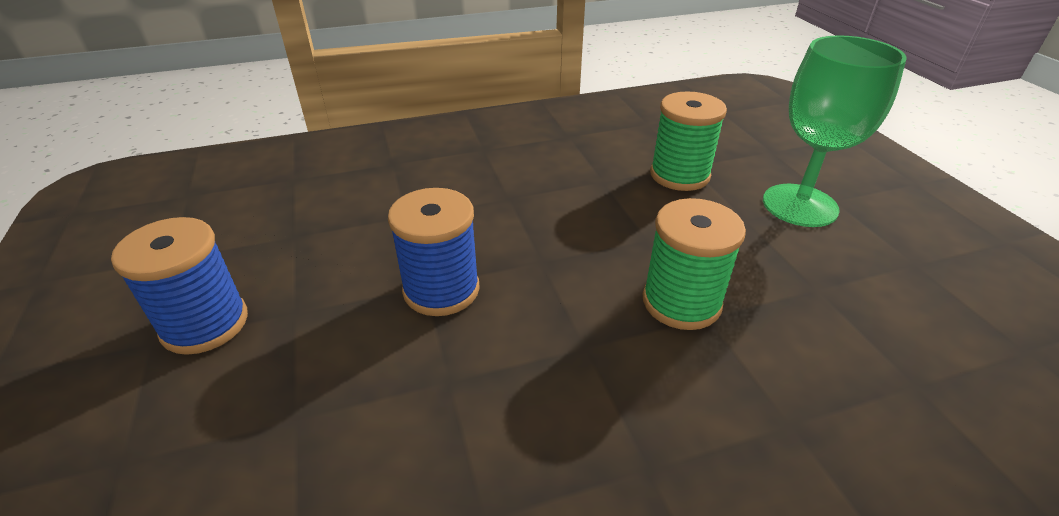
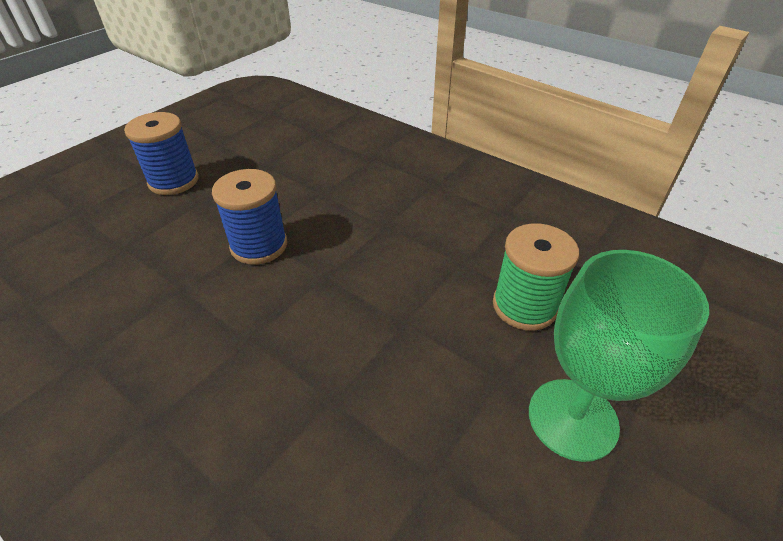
camera: 55 degrees right, 5 degrees up
green spool [643,198,746,330] -> none

